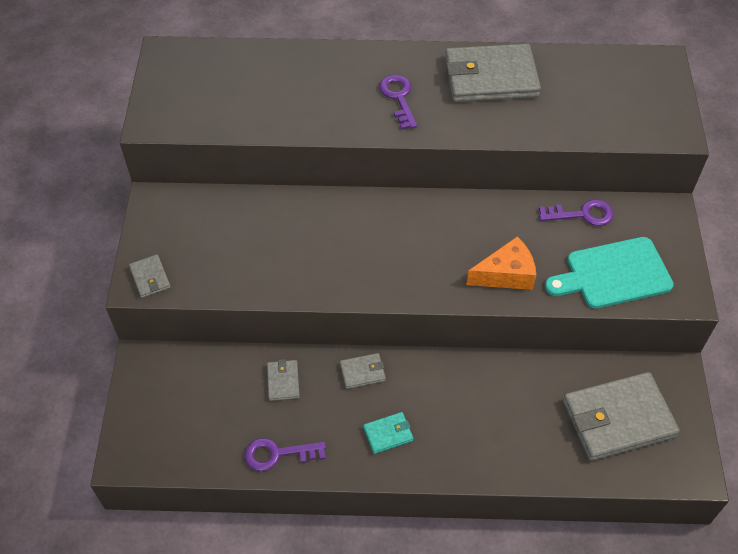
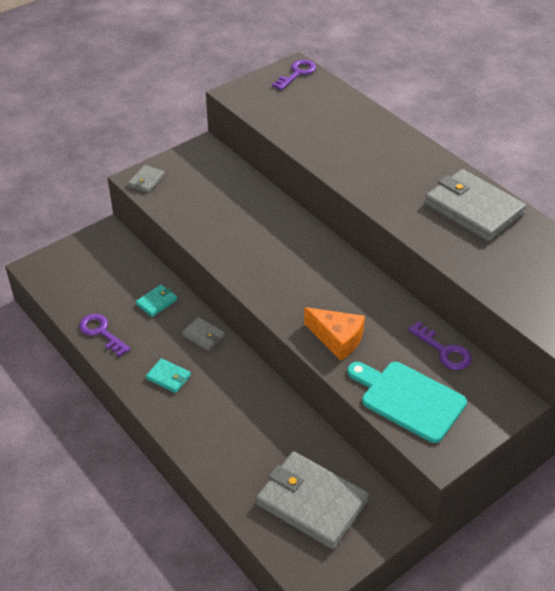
camera: 50 degrees right, 10 degrees down
grey wallet [267,359,300,401] -> turquoise wallet [136,285,177,317]
purple key [379,75,417,130] -> purple key moved to [272,60,316,90]

